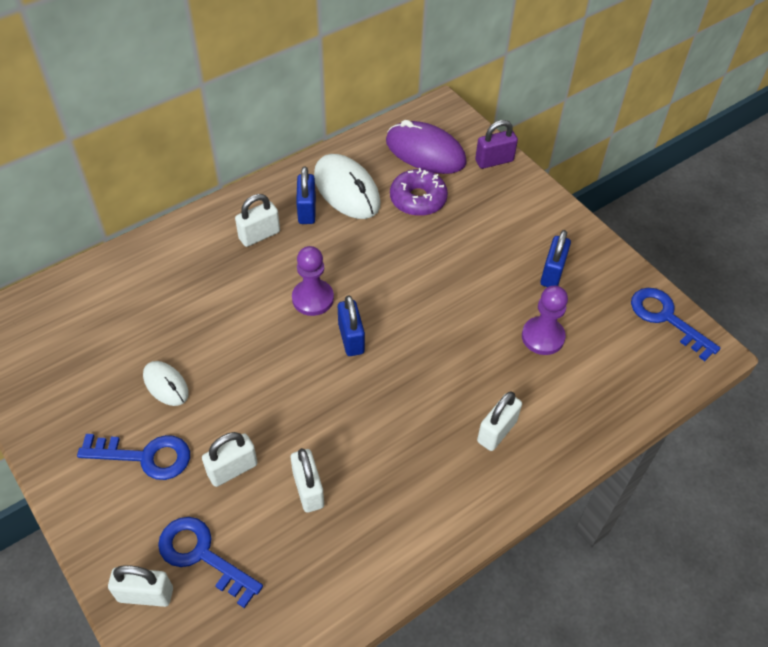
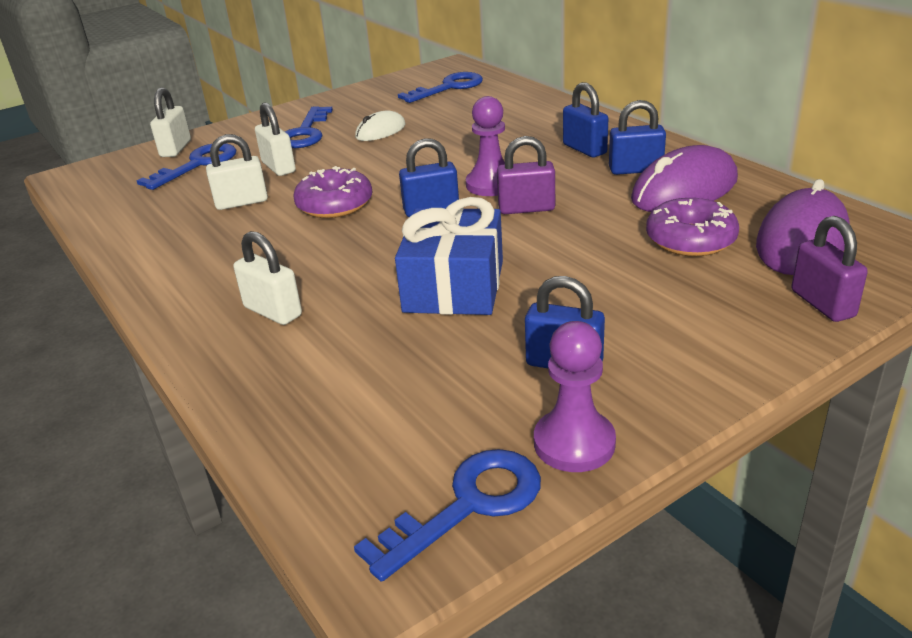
camera: 95 degrees right, 20 degrees down
white padlock [235,194,280,247] -> blue padlock [563,82,608,157]
white mouse [314,154,380,219] -> purple mouse [631,145,738,212]
purple pawn [522,285,568,355] -> purple pawn moved to [534,321,616,472]
none -> purple donut [293,166,372,218]
none -> blue gift [395,197,503,315]
none -> blue key [398,72,483,103]
none -> purple padlock [497,136,555,214]

